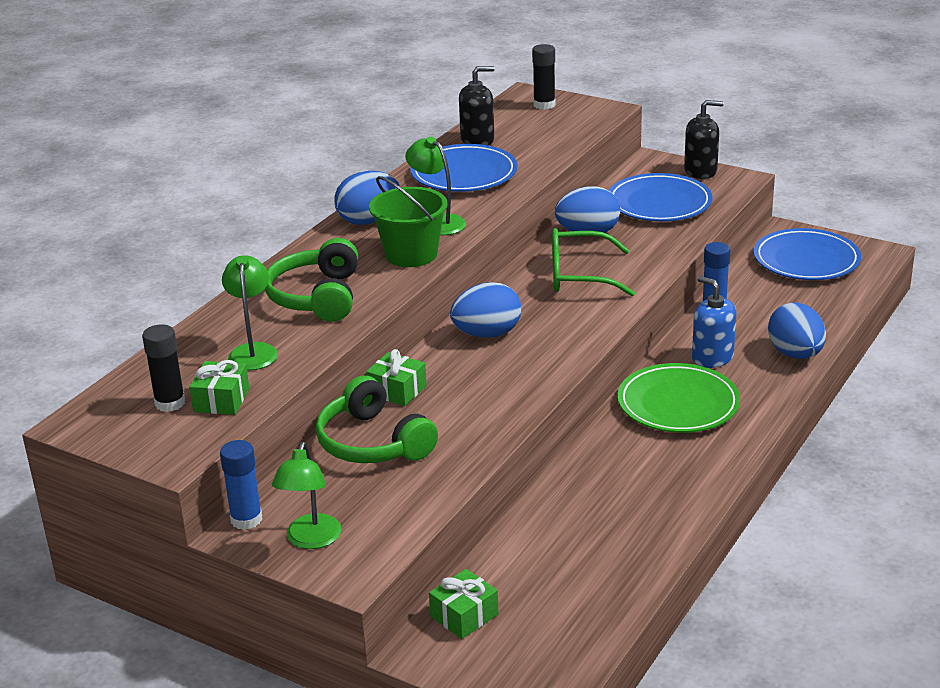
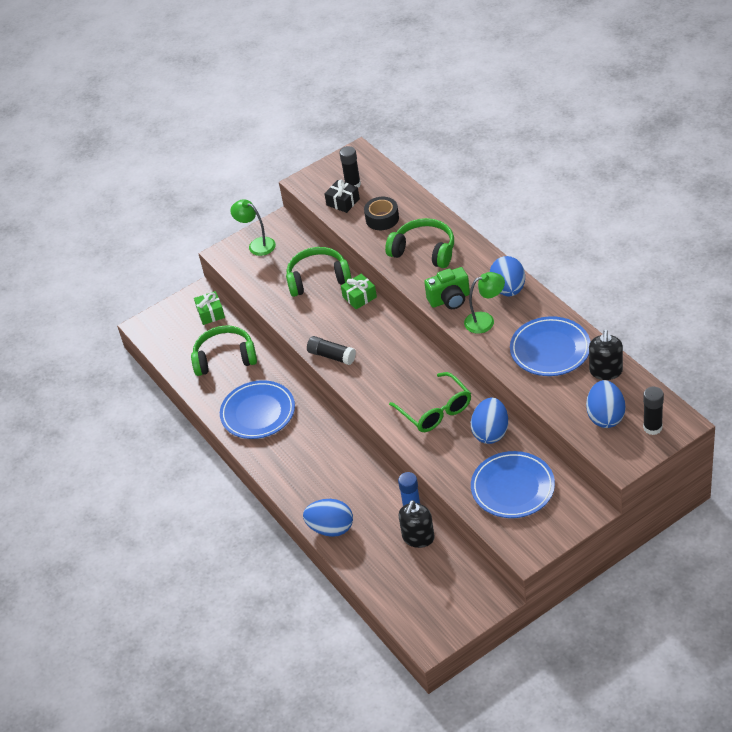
camera: 120 degrees right, 15 degrees up
green gift [189,360,249,415] -> black gift [324,180,360,213]
blue glue stick [220,440,262,530] -> none
green lamp [222,255,278,370] -> black tape [364,197,399,230]
green bucket [369,176,448,267] -> green camera [424,267,470,309]
blue egg [450,282,521,338] -> blue egg moved to [586,380,625,428]
green glasses [552,228,635,296] -> green glasses turned 120 degrees clockwise [389,372,471,432]
green plate [618,363,740,433] -> none
black soap dispenser [684,100,724,179] -> black soap dispenser moved to [399,500,435,548]
blue soap dispenser [692,276,736,368] -> none
blue plate [754,228,861,280] -> blue plate moved to [220,380,295,439]
none -> green headphones [191,325,257,376]
none -> black glue stick [307,336,356,365]

